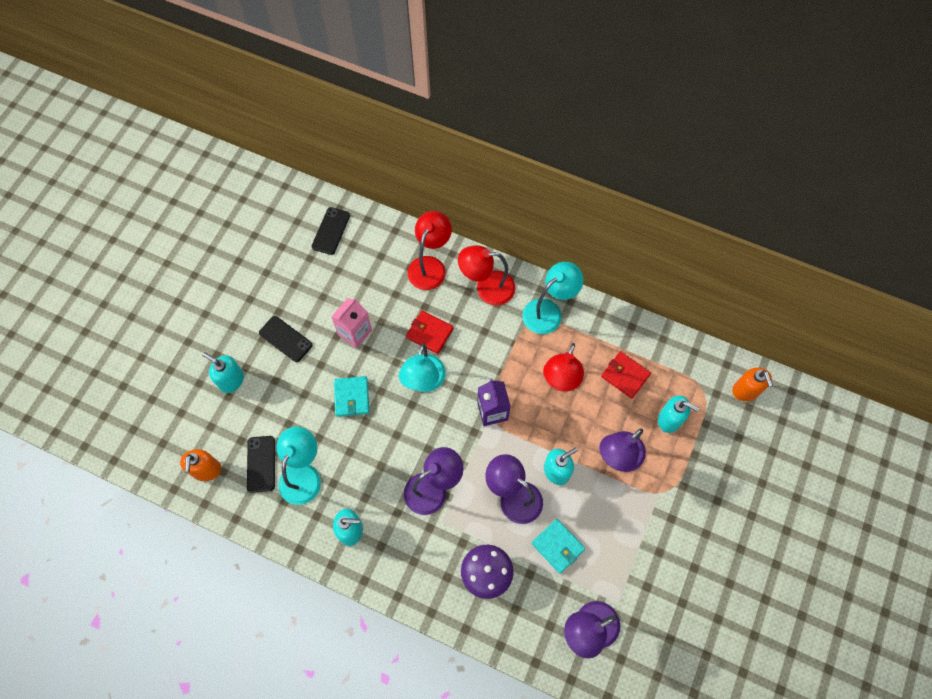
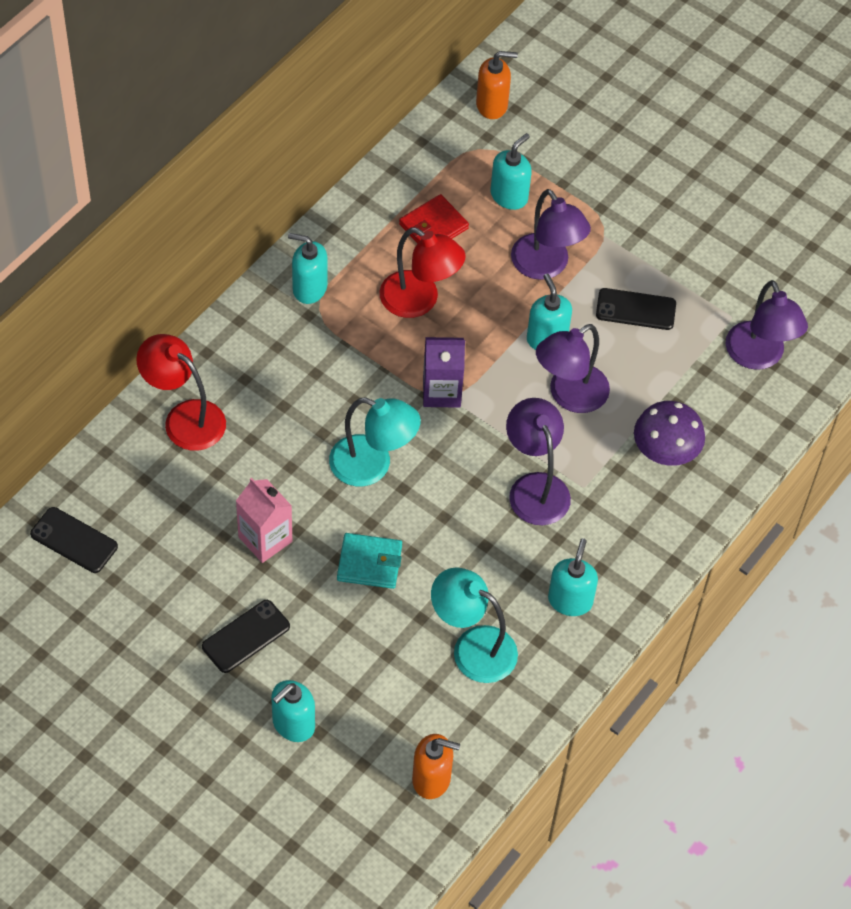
camera: 80 degrees left, 10 degrees down
black phone [247,436,275,493] -> black phone moved to [596,288,676,330]
red wallet [406,311,453,354] -> none
red lamp [458,245,515,305] -> none
turquoise lamp [523,262,583,334] -> turquoise soap dispenser [288,233,327,304]
turquoise wallet [532,519,585,574] -> none

